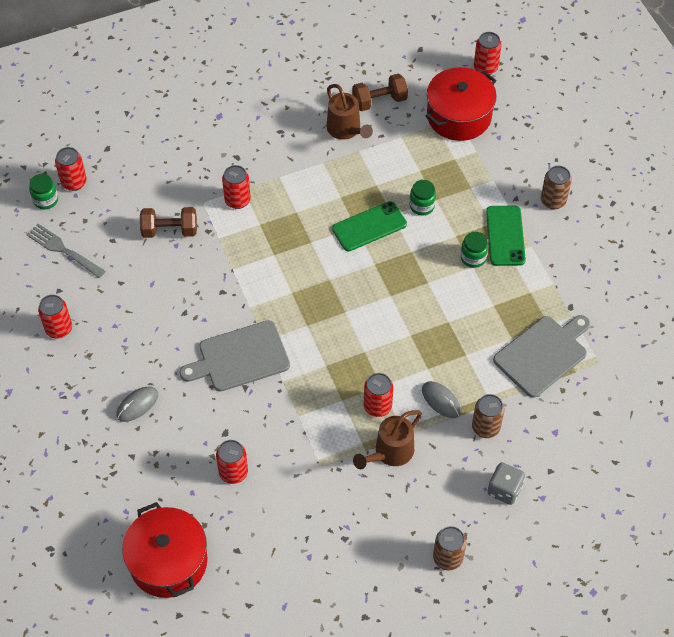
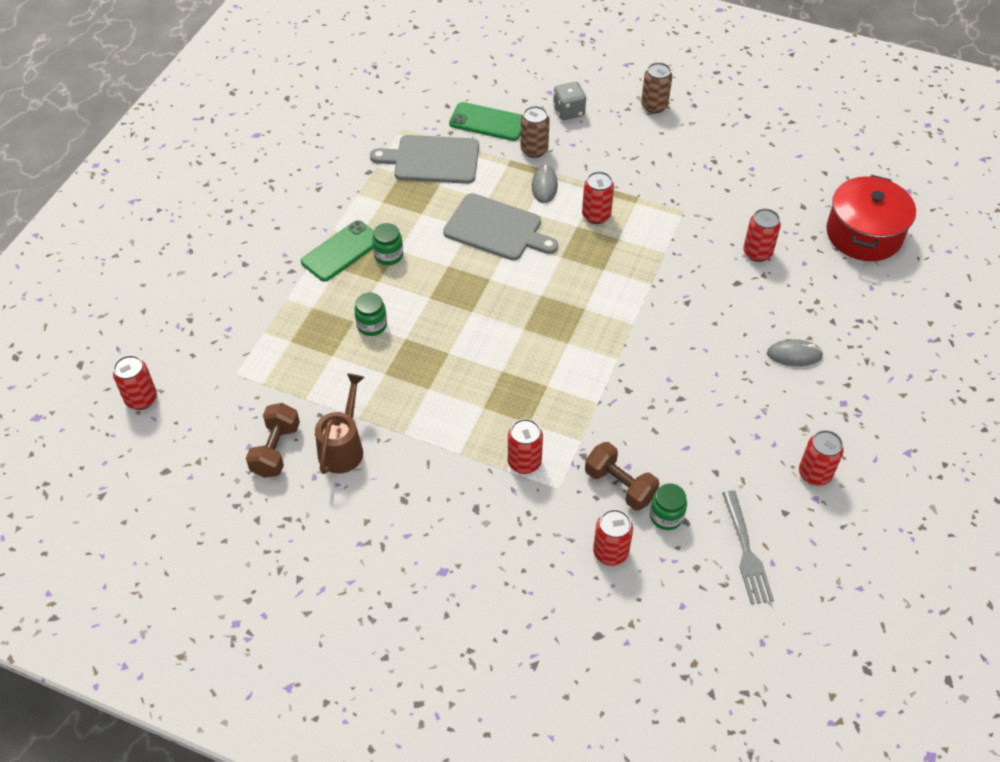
camera: 135 degrees left, 5 degrees down
green jar [29,174,58,210] -> green jar moved to [650,484,687,530]
red can [55,147,87,191] -> red can moved to [593,509,633,566]
grey cutting board [180,320,290,392] -> grey cutting board moved to [443,193,558,260]
green phone [332,201,407,251] -> green phone moved to [449,102,522,141]
brown dumbbell [352,74,408,111] -> brown dumbbell turned 75 degrees clockwise [246,403,300,478]
brown watering can [353,410,422,469] -> none
red pot [426,67,497,141] -> none
brown can [541,166,572,209] -> none

